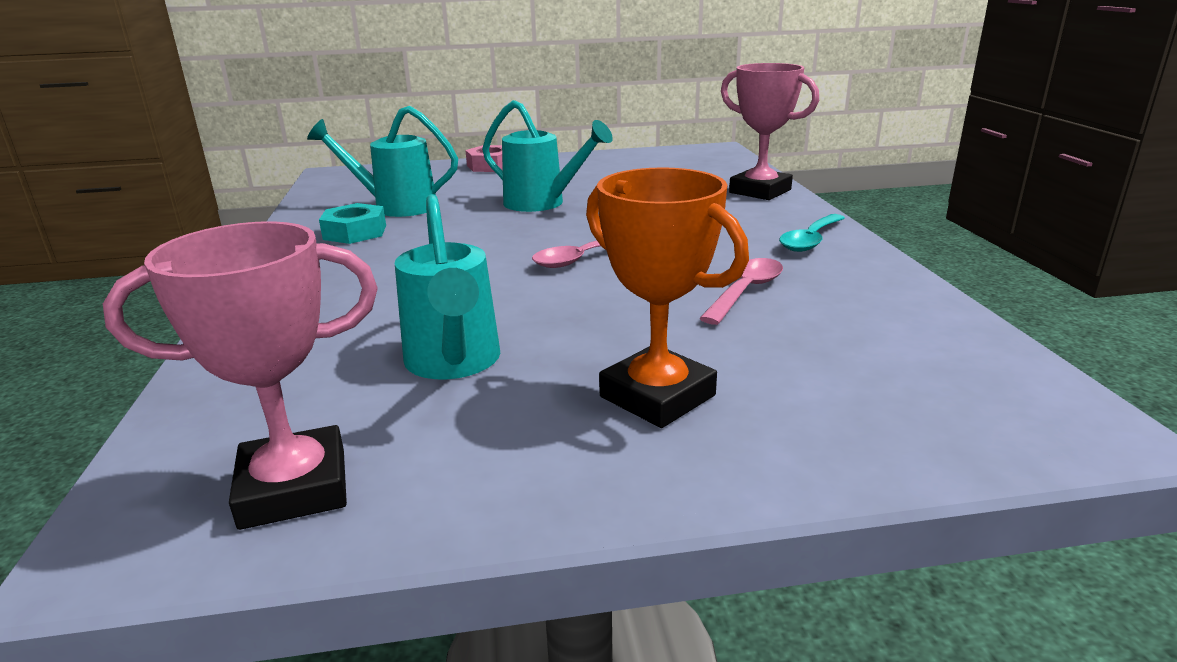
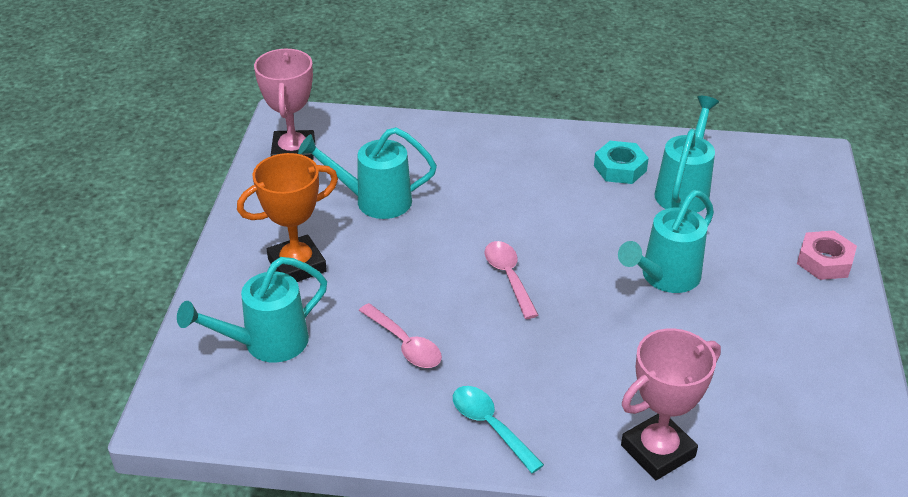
camera: 105 degrees right, 15 degrees up
none -> turquoise watering can [177,257,327,362]

